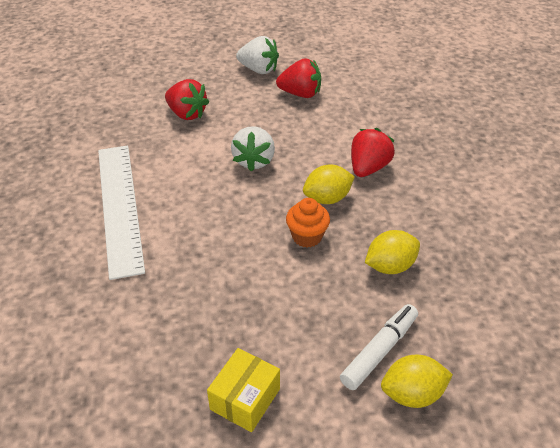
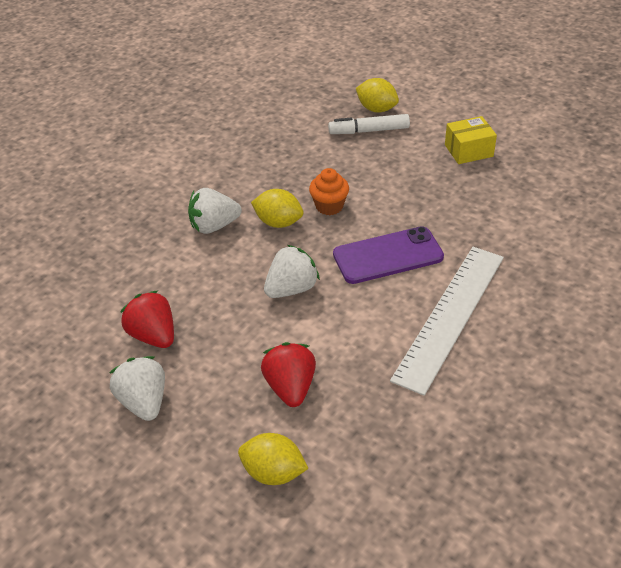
camera: 135 degrees left, 0 degrees up
red strawberry [351,128,395,177] -> white strawberry [188,188,242,234]
yellow lemon [365,230,420,274] -> yellow lemon moved to [238,433,309,485]
none -> purple phone [333,226,444,284]

